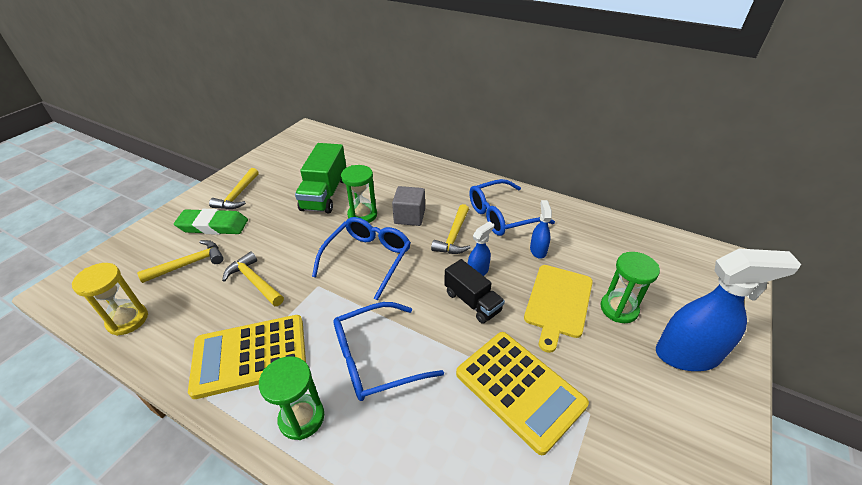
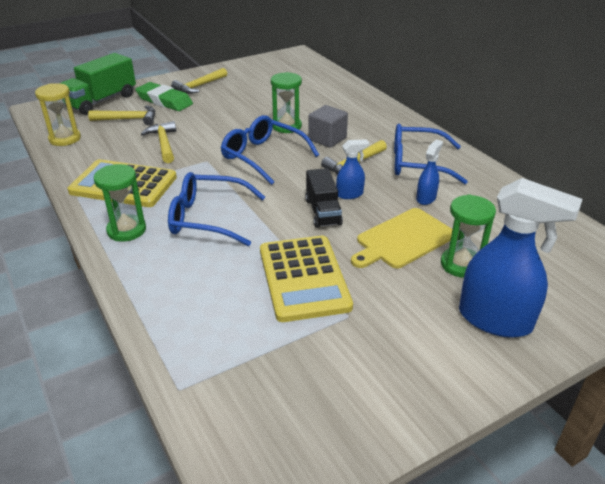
camera: 30 degrees right, 5 degrees down
green truck [295,143,346,213] -> green truck moved to [60,53,136,115]
blue glasses [312,217,411,301] -> blue glasses turned 105 degrees counterclockwise [221,115,319,185]

